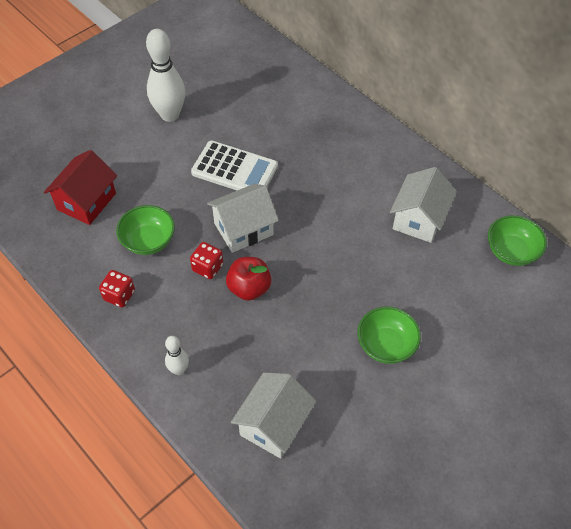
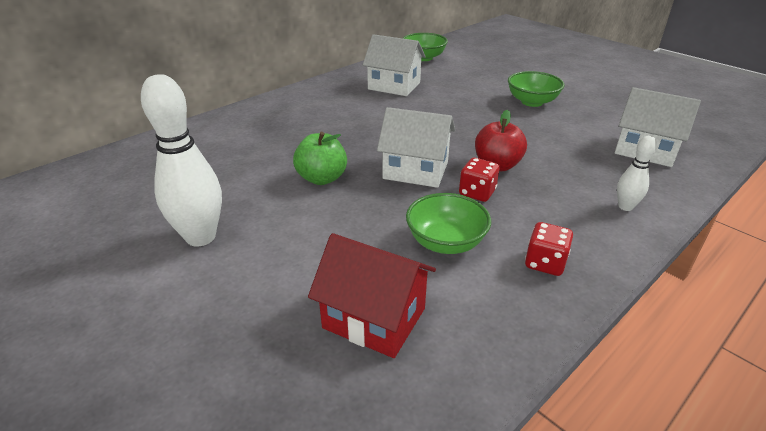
camera: 90 degrees left, 20 degrees down
white calculator [191,141,278,190] -> green apple [293,132,347,185]
white house [207,184,279,253] -> white house turned 45 degrees counterclockwise [377,107,455,188]

